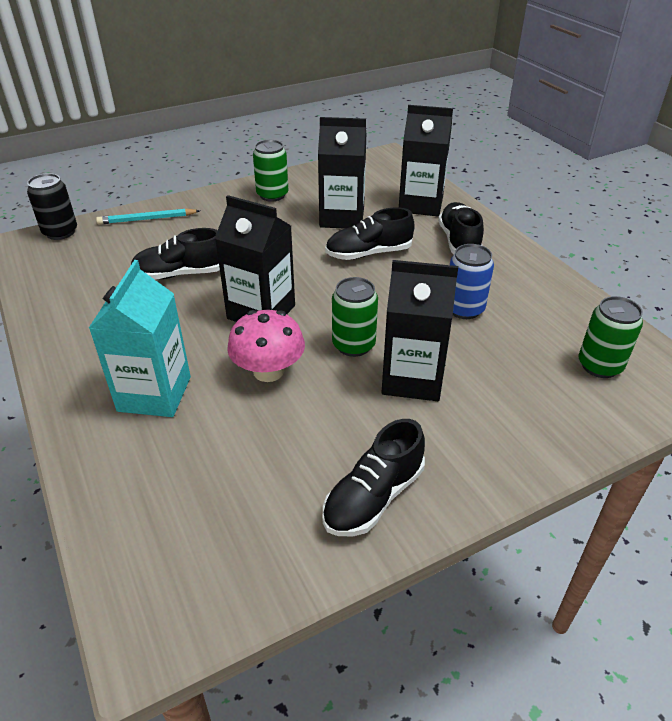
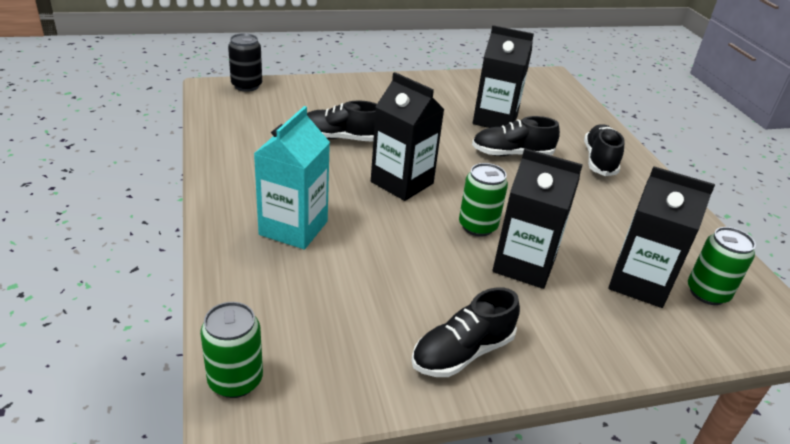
camera: 10 degrees right, 5 degrees down
turquoise pencil [96,208,200,225] -> none
pink mushroom [227,310,305,382] -> none
green can [253,140,288,202] -> green can moved to [200,302,263,398]
black carton [399,105,453,216] -> black carton moved to [608,166,715,308]
blue can [450,244,494,319] -> none

